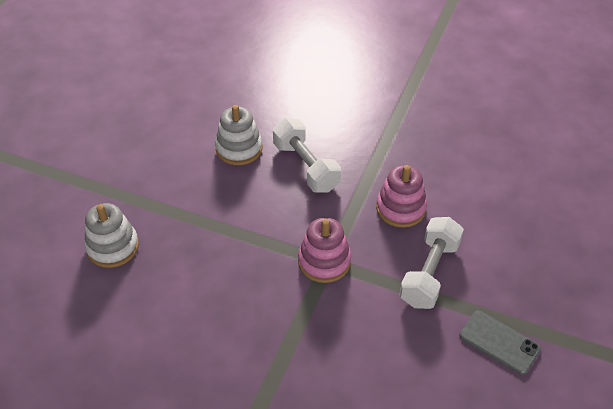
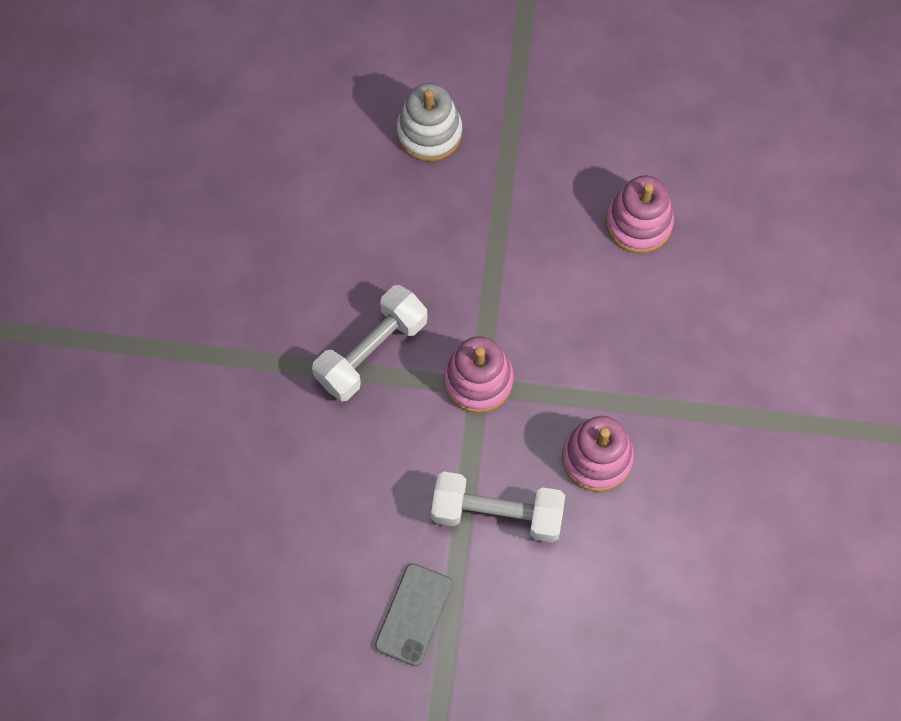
camera: 75 degrees right, 20 degrees up
white stacking toy [215,105,262,165] -> pink stacking toy [606,175,674,253]
white dumbbell [273,118,341,193] -> white dumbbell moved to [312,285,428,401]

